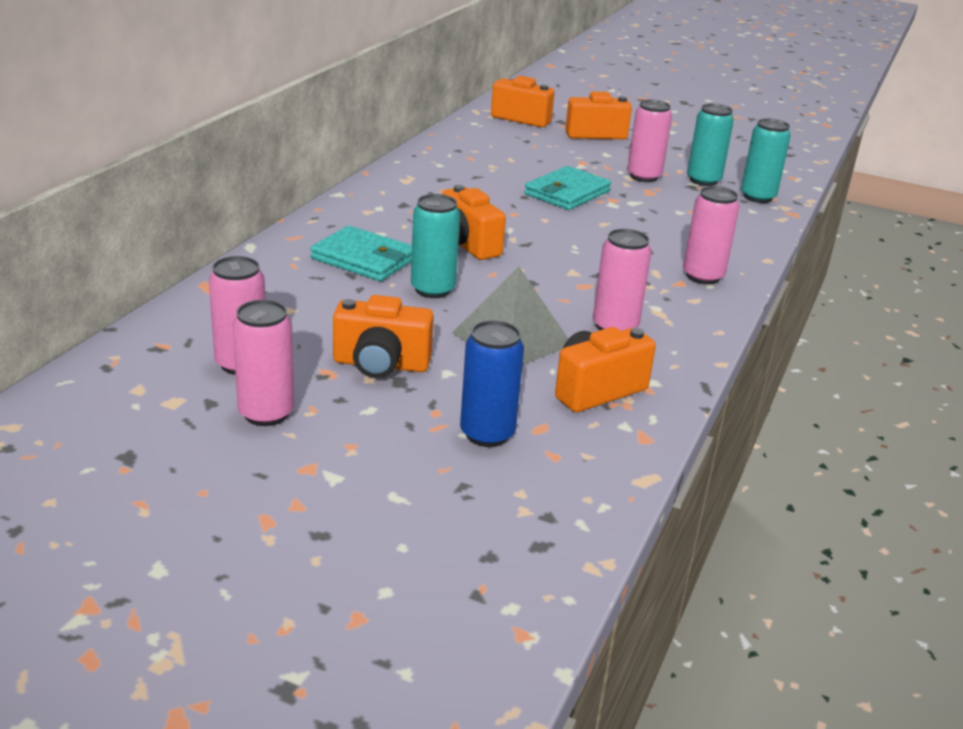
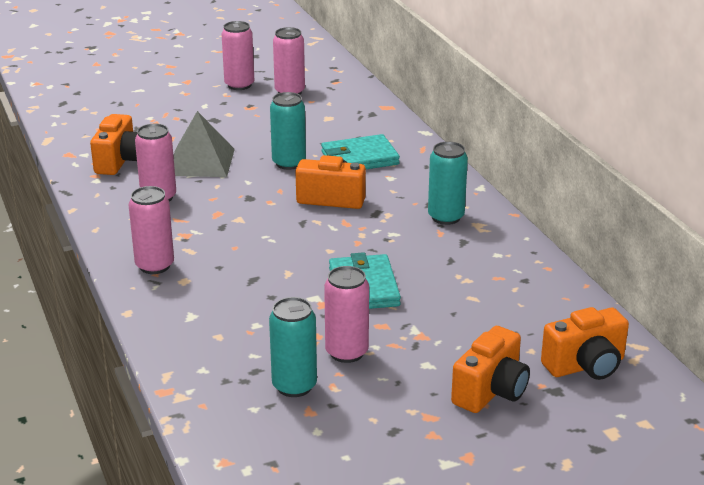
camera: 135 degrees right, 0 degrees up
orange camera [333,295,434,378] -> none
blue can [460,320,524,447] -> none
turquoise can [741,118,791,203] -> turquoise can moved to [428,141,468,225]

